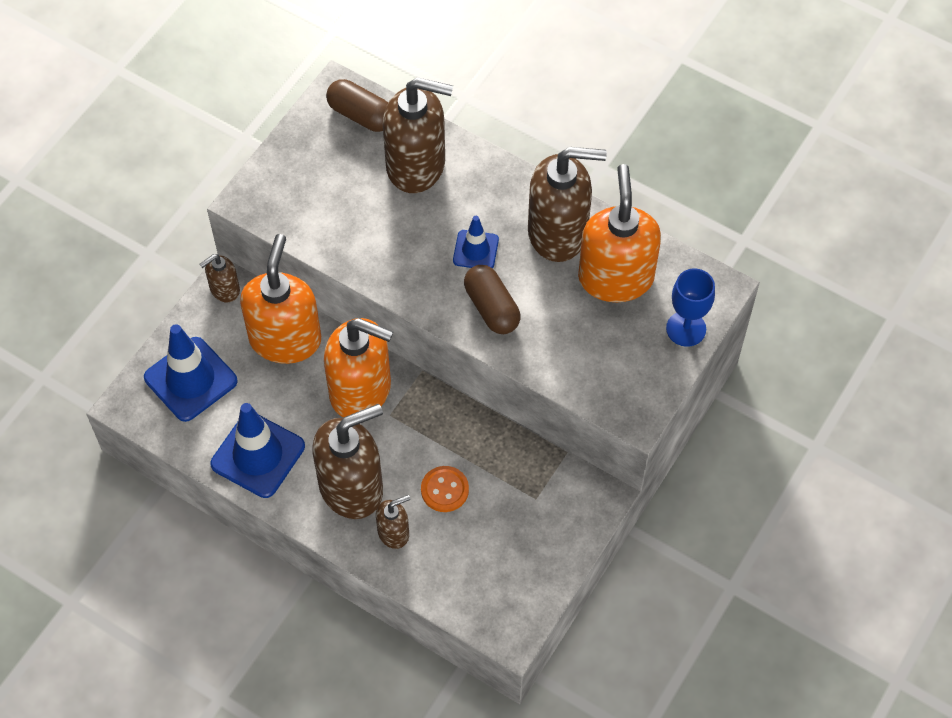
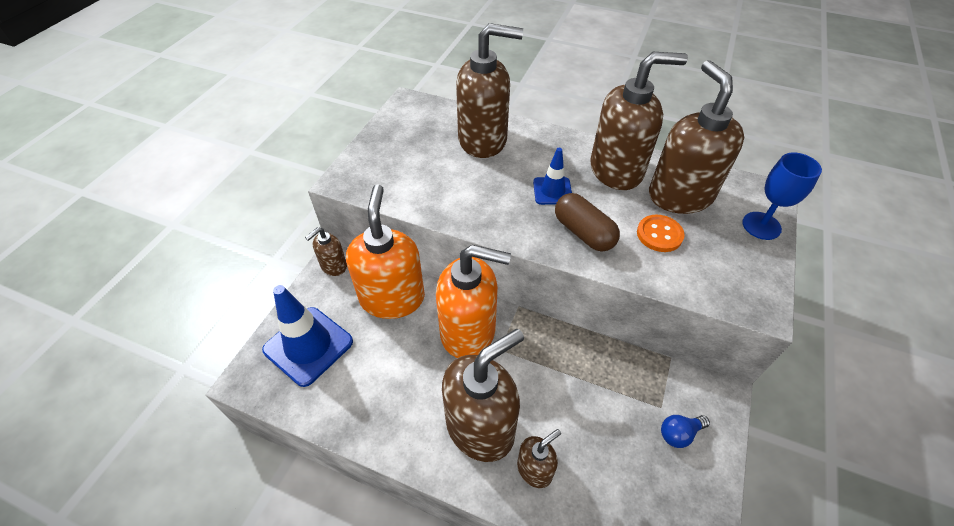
camera: 10 degrees left, 10 degrees down
blue traffic cone [210,403,305,498] -> none
brown capsule [326,79,388,132] -> none
orange button [421,466,469,512] -> orange button moved to [637,215,685,252]
orange soap dispenser [578,164,661,302] -> brown soap dispenser [649,60,744,214]
none -> blue light bulb [661,415,710,448]

